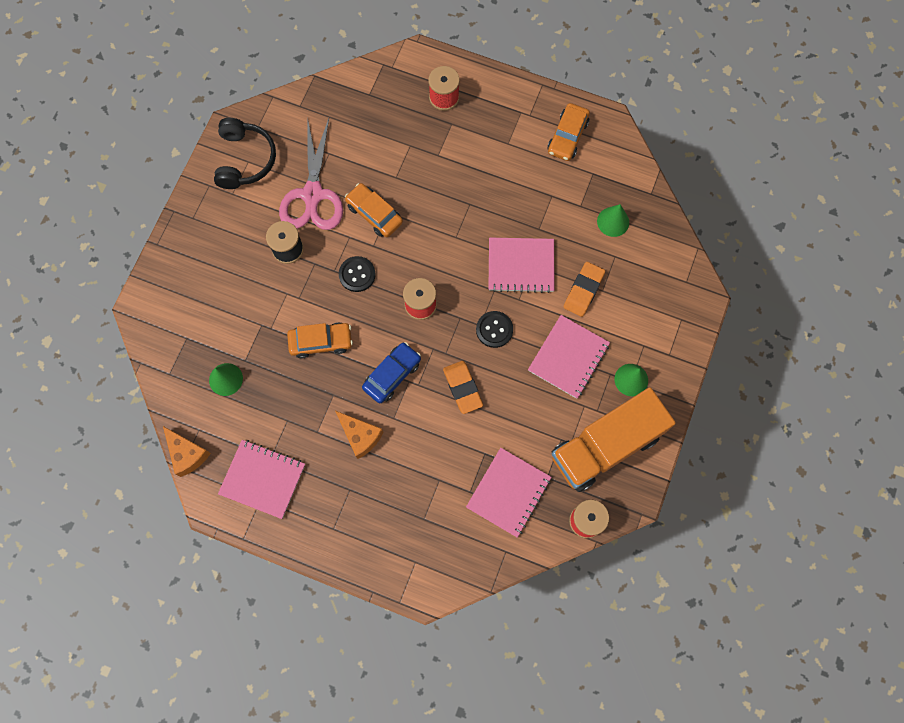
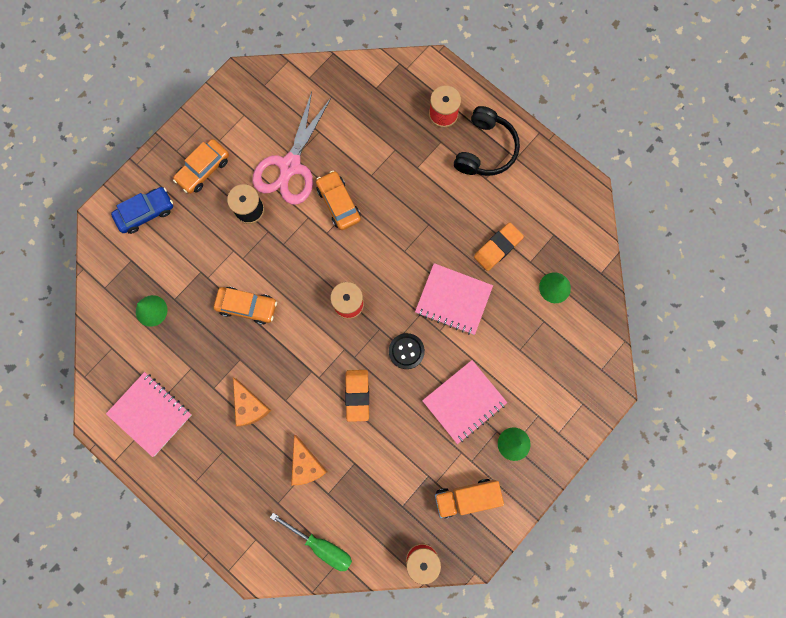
camera: 20 degrees right, 5 degrees up
orange cheese [163,426,211,477] -> orange cheese moved to [291,435,327,485]
black headphones [214,118,276,189] -> black headphones moved to [454,106,520,176]
black button [339,256,376,292] -> none
blue car [362,342,421,403] -> blue car moved to [111,187,173,234]
pink notebook [466,448,551,538] -> none
orange car [548,103,590,161] -> orange car moved to [173,139,229,194]
orange truck [552,387,676,492] -> orange truck [435,479,504,518], size x0.58
orange eraser [564,262,605,317] -> orange eraser moved to [474,222,524,271]
none -> green screwdriver [270,513,352,571]

